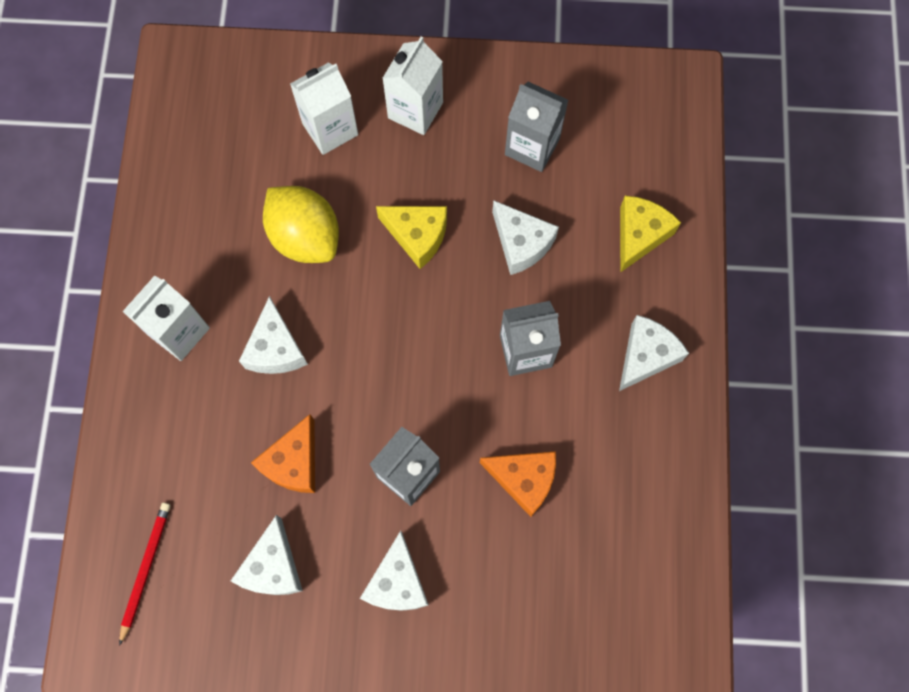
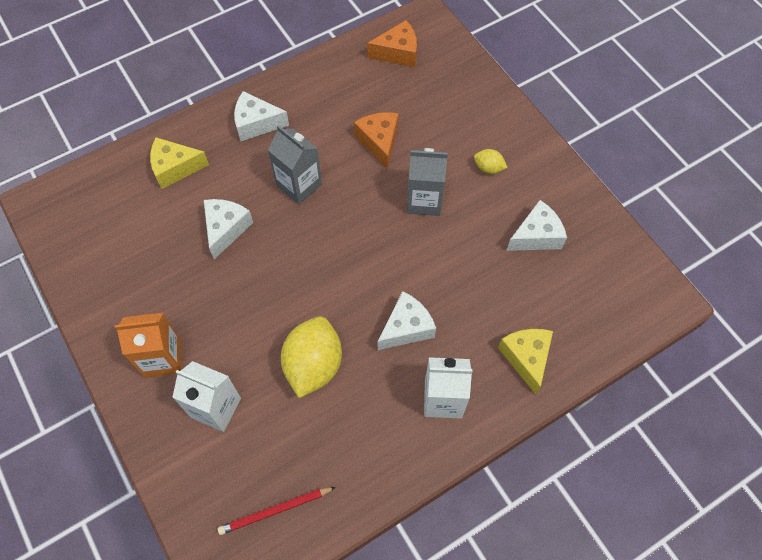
camera: 125 degrees left, 10 degrees down
red pencil [119,502,171,646] -> red pencil moved to [218,487,336,535]
orange cheese [251,414,315,493] -> orange cheese moved to [367,20,417,67]
white cheese [360,531,429,611] -> yellow lemon [474,149,508,174]
yellow cheese [376,206,447,269] -> yellow cheese moved to [498,329,553,394]
white carton [382,36,443,135] -> orange carton [115,313,181,378]
grey carton [505,82,568,172] -> none

